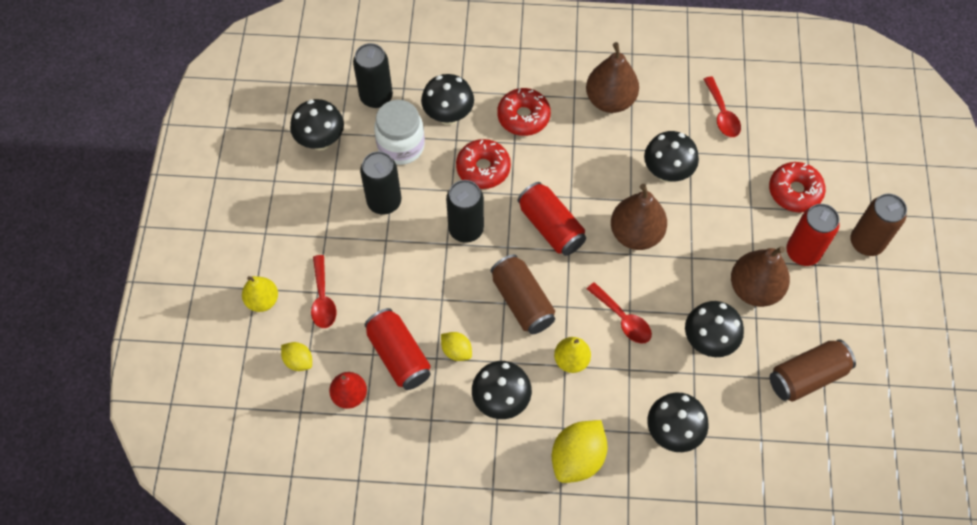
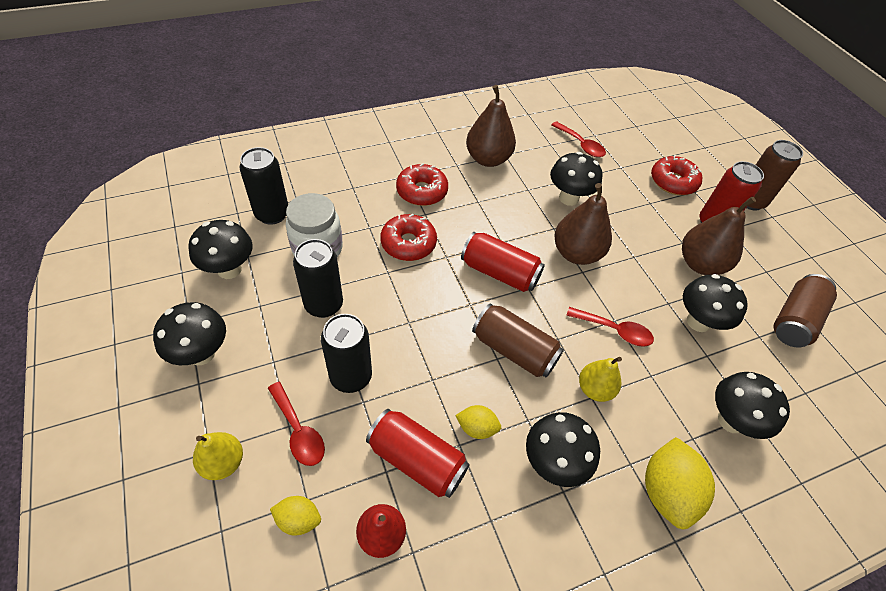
camera: 30 degrees left, 10 degrees down
black mushroom [421,74,474,125] -> black mushroom moved to [153,302,226,365]
black can [446,180,484,243] -> black can moved to [321,314,372,393]

